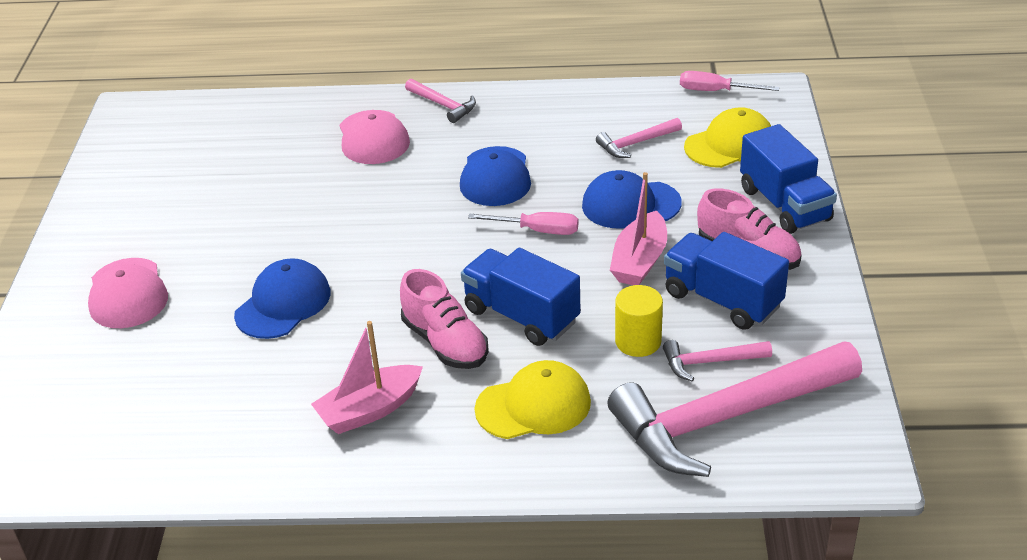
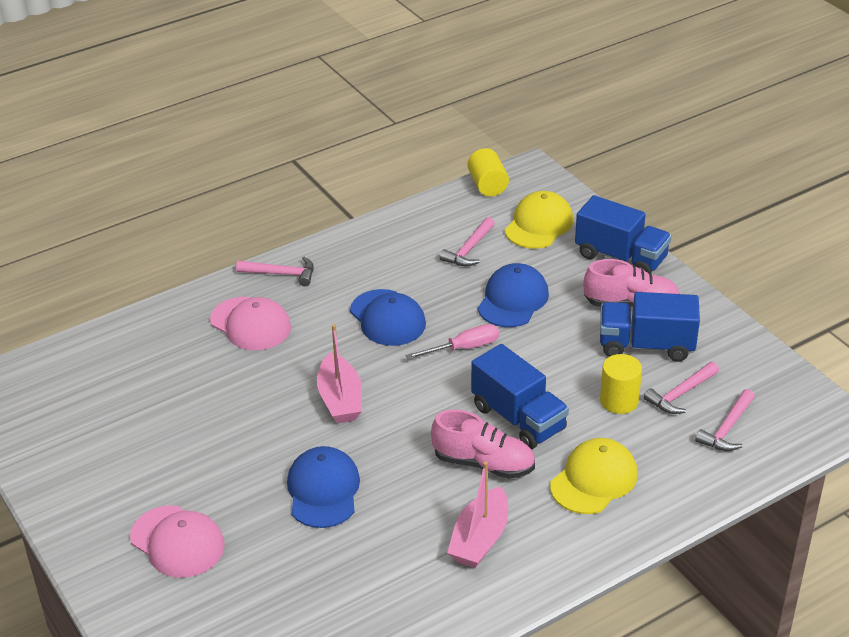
camera: 35 degrees left, 0 degrees up
blue truck [461,248,581,346] -> blue truck turned 135 degrees counterclockwise [471,344,569,449]
blue cap [582,170,682,228] -> blue cap turned 150 degrees clockwise [478,263,549,327]
pink hammer [607,341,862,477] -> pink hammer [695,389,755,451], size x0.43
pink boat [610,172,667,285] -> pink boat moved to [317,324,362,423]
pink screwdriver [680,71,779,91] -> yellow cylinder [467,148,509,196]

